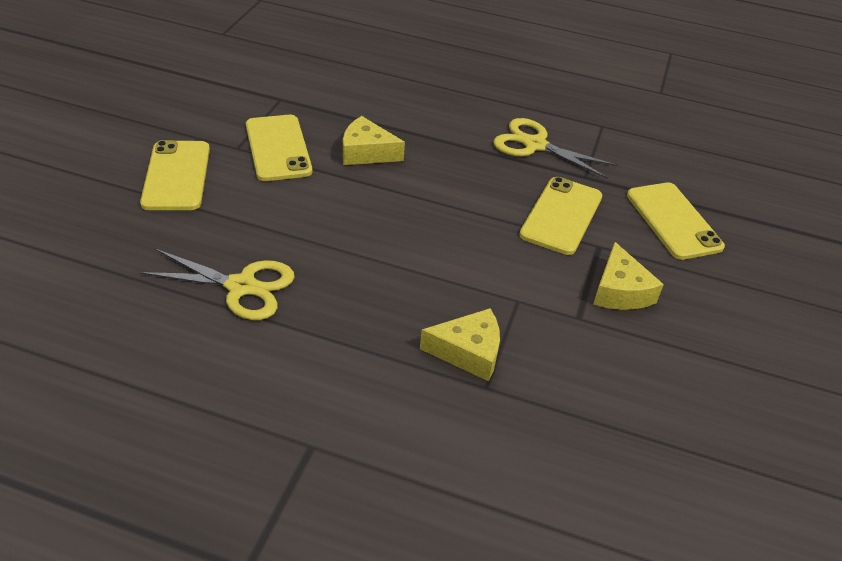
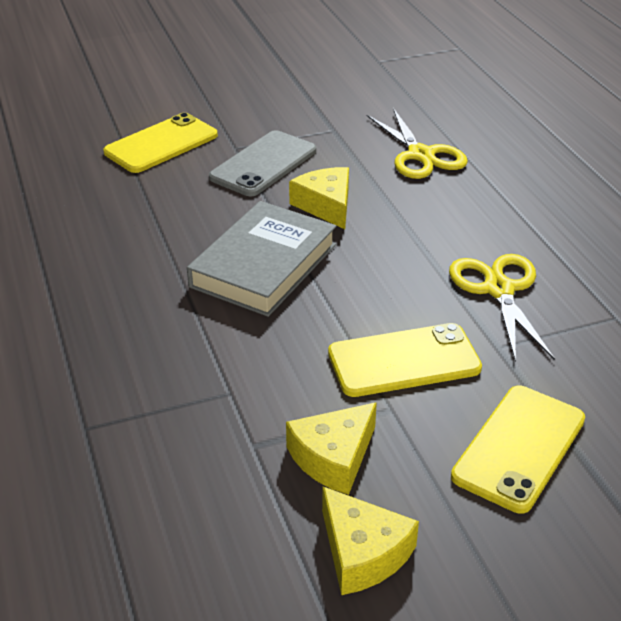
camera: 55 degrees right, 5 degrees down
yellow scissors [139,249,295,320] -> yellow scissors moved to [367,108,468,179]
yellow phone [246,115,312,181] -> grey phone [209,131,316,196]
yellow cheese [420,308,500,381] -> yellow cheese moved to [322,486,419,595]
none -> grey book [187,201,336,317]

